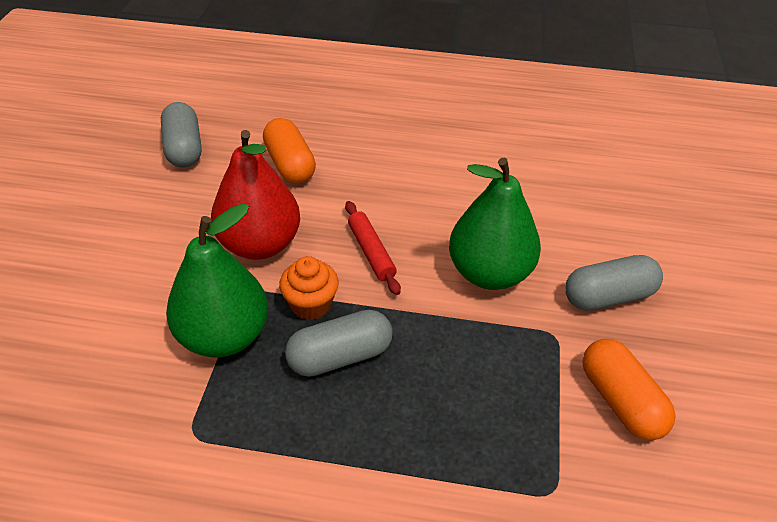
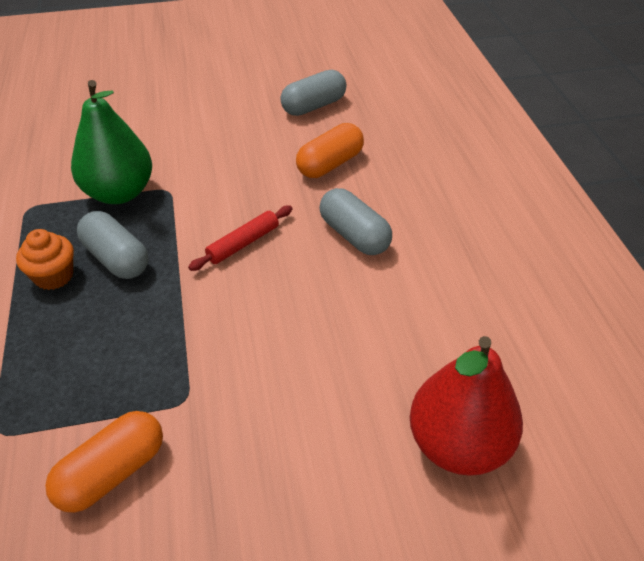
camera: 70 degrees right, 0 degrees up
red pear [211,130,300,260] -> red pear moved to [410,336,523,476]
orange cupcake [279,256,339,320] -> orange cupcake moved to [16,229,74,290]
green pear [449,157,541,290] -> none
grey capsule [565,255,663,311] -> grey capsule moved to [319,188,392,255]

